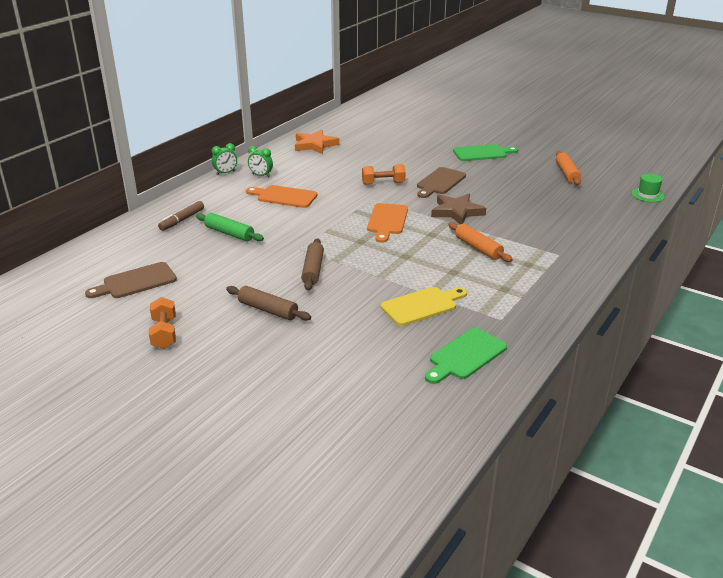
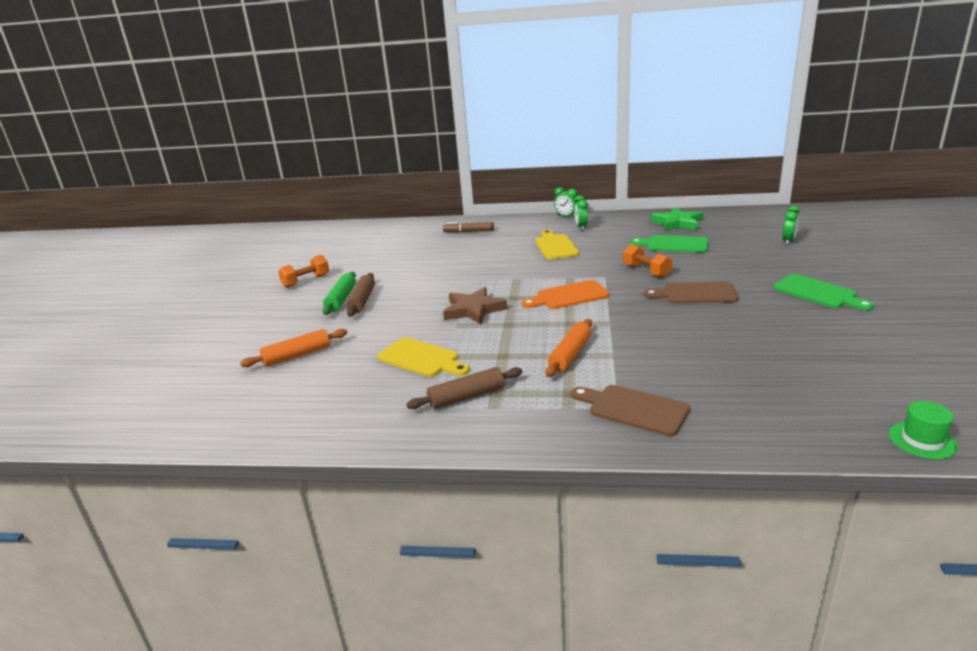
camera: 65 degrees right, 5 degrees down
brown cutting board [85,262,177,298] -> brown cutting board moved to [571,385,690,436]
green rolling pin [196,213,264,241] -> green rolling pin moved to [323,272,356,315]
orange cutting board [246,185,318,208] -> yellow cutting board [535,230,579,260]
orange star [295,130,339,154] -> green star [651,207,703,232]
brown rolling pin [301,238,324,291] -> brown rolling pin moved to [407,367,522,409]
green cutting board [425,328,507,384] -> green cutting board moved to [630,235,709,253]
brown star [431,194,486,225] -> brown star moved to [443,287,508,325]
orange rolling pin [556,151,581,185] -> orange rolling pin moved to [240,329,347,367]
none -> green clock [783,206,800,245]

